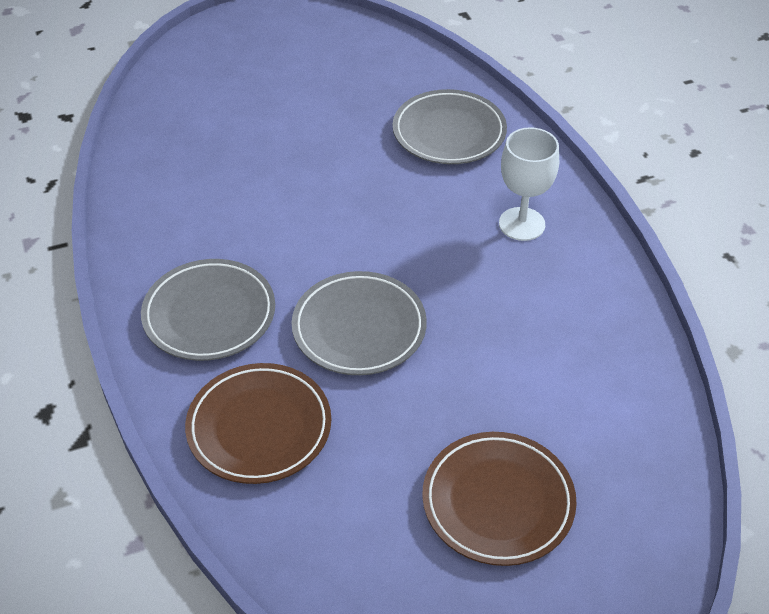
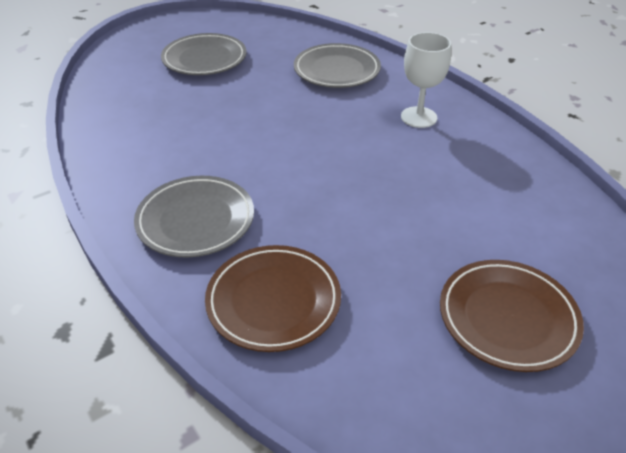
camera: 15 degrees left, 5 degrees down
grey plate [292,271,427,375] -> grey plate moved to [161,33,246,75]

